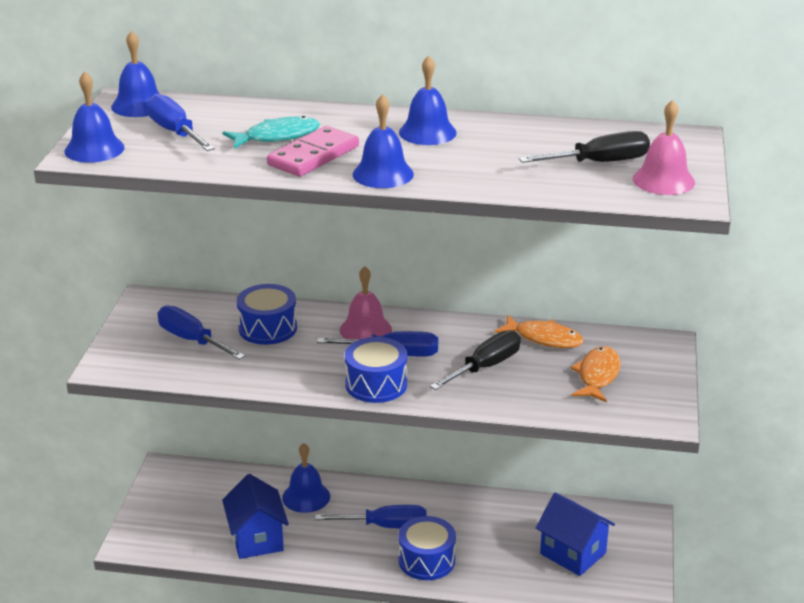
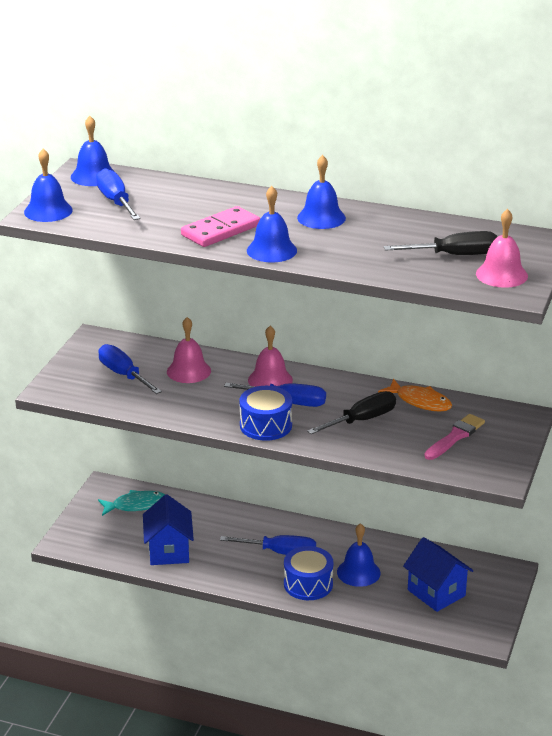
camera: 10 degrees right, 0 degrees up
turquoise fish [223,116,320,149] -> turquoise fish moved to [98,490,165,516]
blue drum [237,284,297,345] -> pink bell [167,317,211,383]
blue bell [282,443,330,513] -> blue bell moved to [337,523,381,587]
orange fish [570,346,621,403] -> pink brush [424,414,485,460]

